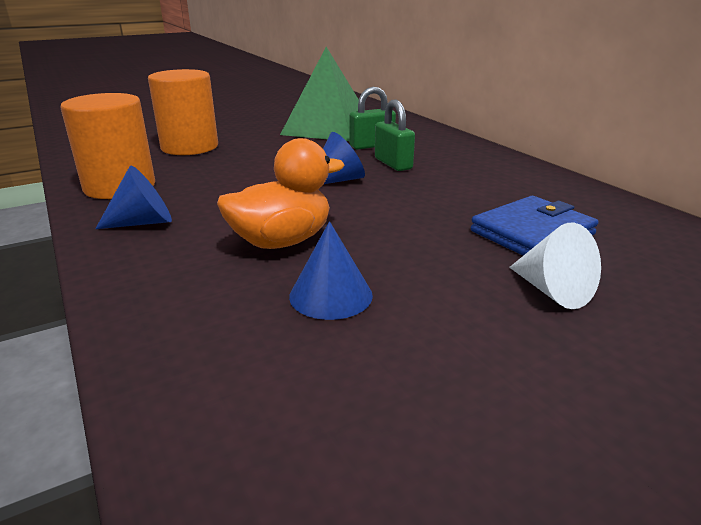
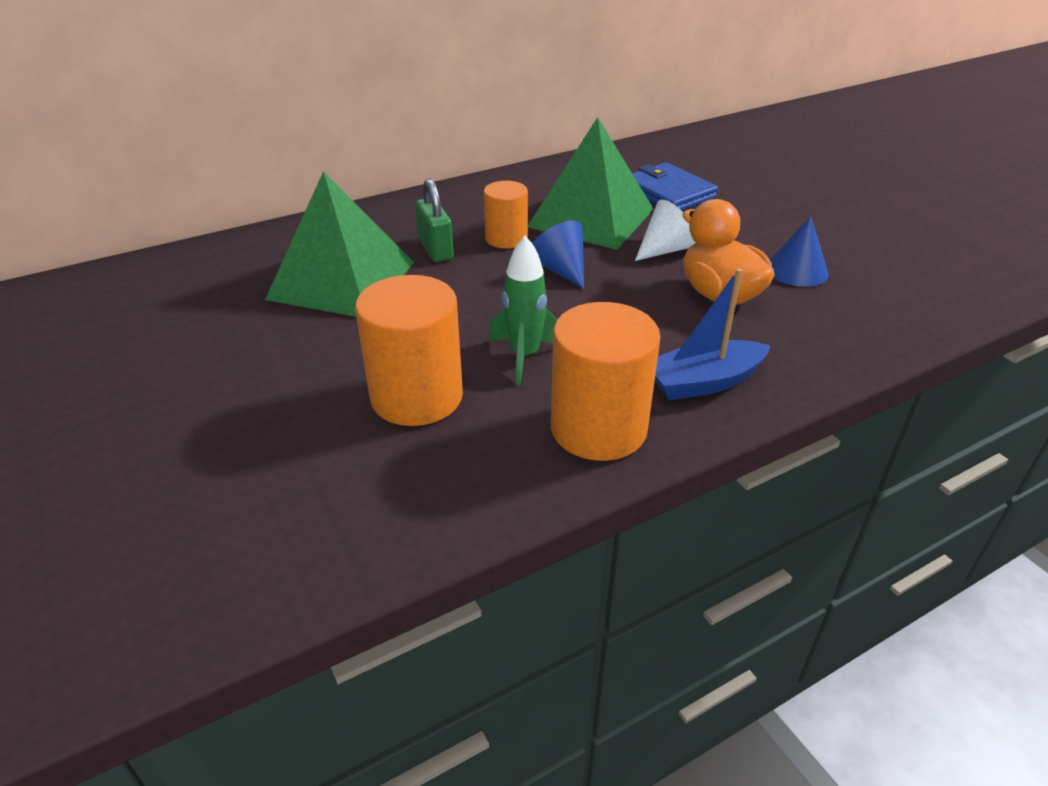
camera: 90 degrees left, 10 degrees up
blue cone [95,166,172,229] -> blue boat [655,268,771,400]
green padlock [375,100,415,171] -> orange cylinder [484,181,528,249]
white cone [509,223,601,309] -> white cone moved to [635,200,696,261]
none -> green rocket [489,236,557,385]
none -> green pyramid [528,117,654,250]

